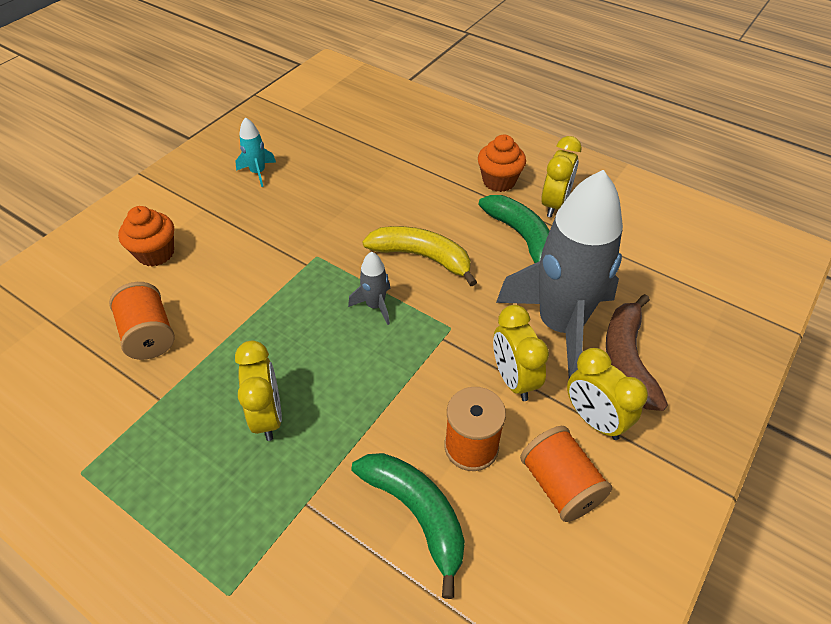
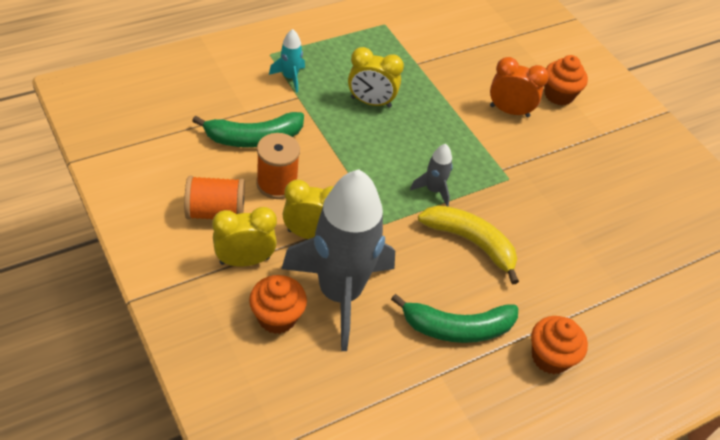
camera: 110 degrees right, 0 degrees up
orange spool [109,282,175,360] -> none
turquoise rocket [235,117,276,187] -> turquoise rocket moved to [269,29,305,93]
yellow banana [362,226,477,286] -> yellow banana turned 105 degrees counterclockwise [418,205,519,284]
yellow clock [541,136,582,218] -> none
brown banana [606,294,668,411] -> orange cupcake [249,275,307,334]
none -> orange clock [490,57,549,117]

